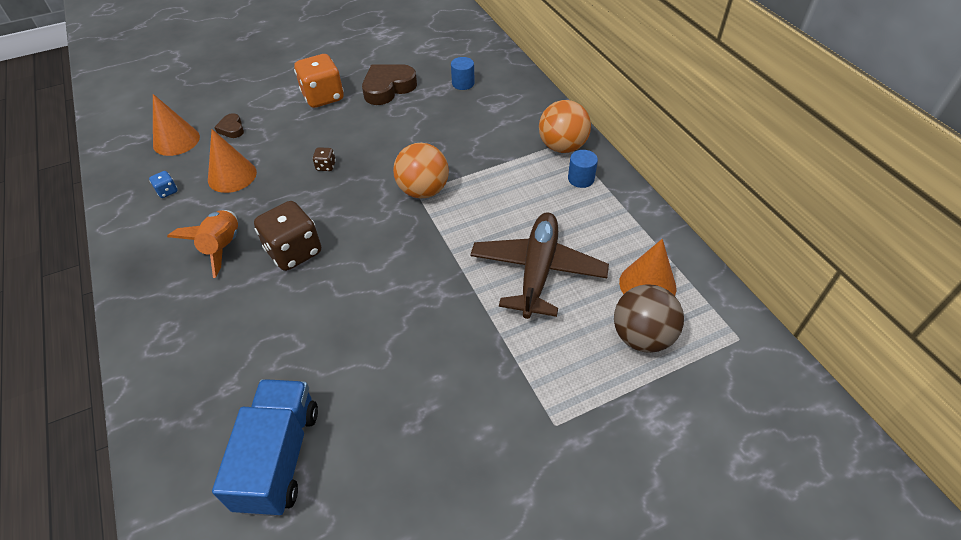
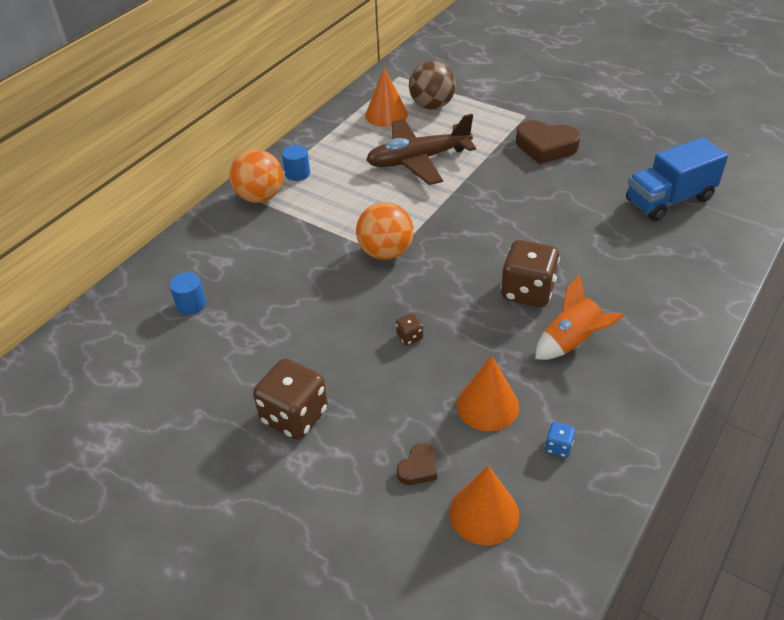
camera: 120 degrees left, 5 degrees down
orange dice [294,54,344,108] -> brown dice [253,358,328,440]
brown heart [362,64,417,105] -> brown heart moved to [516,120,580,164]

